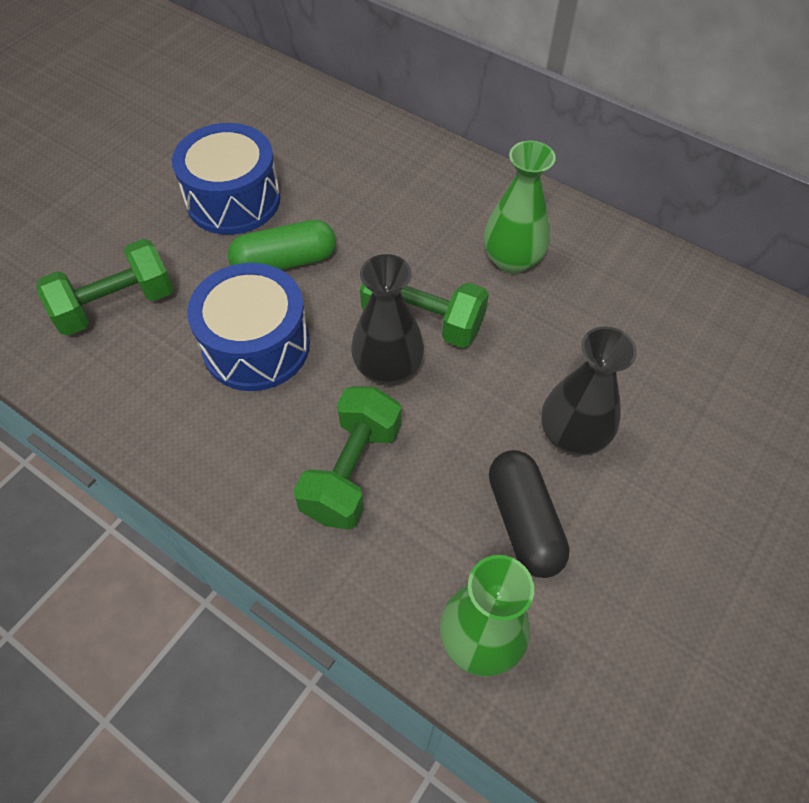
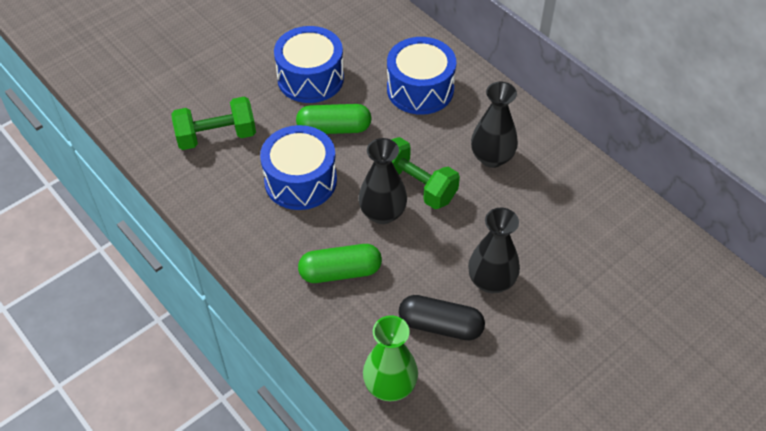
camera: 15 degrees right, 5 degrees down
green dumbbell [293,387,401,530] -> green capsule [298,244,382,283]
green vase [484,141,556,274] -> black vase [471,82,518,168]
black capsule [489,450,570,578] -> black capsule turned 75 degrees counterclockwise [399,295,485,341]
none -> blue drum [387,37,456,115]

